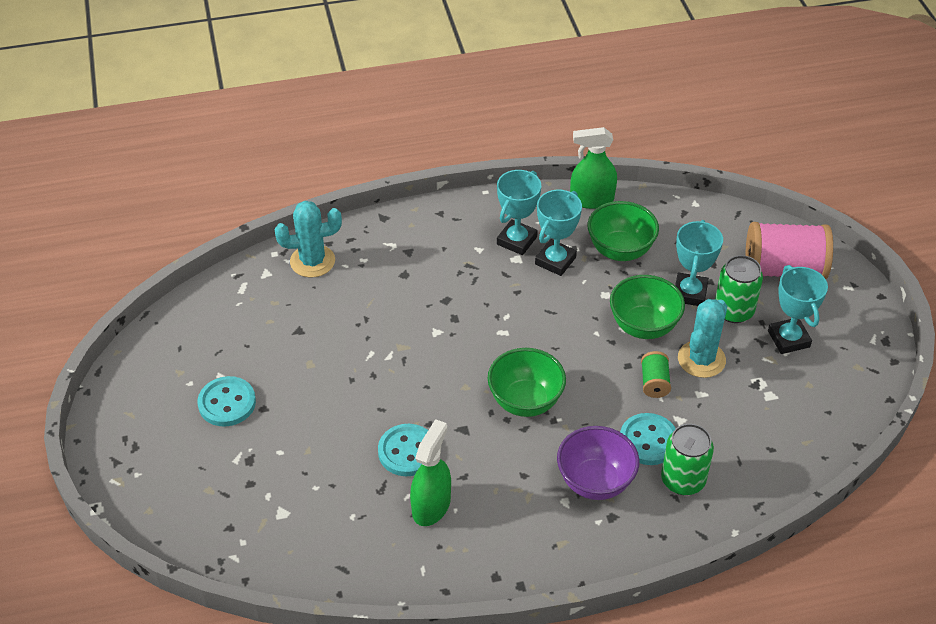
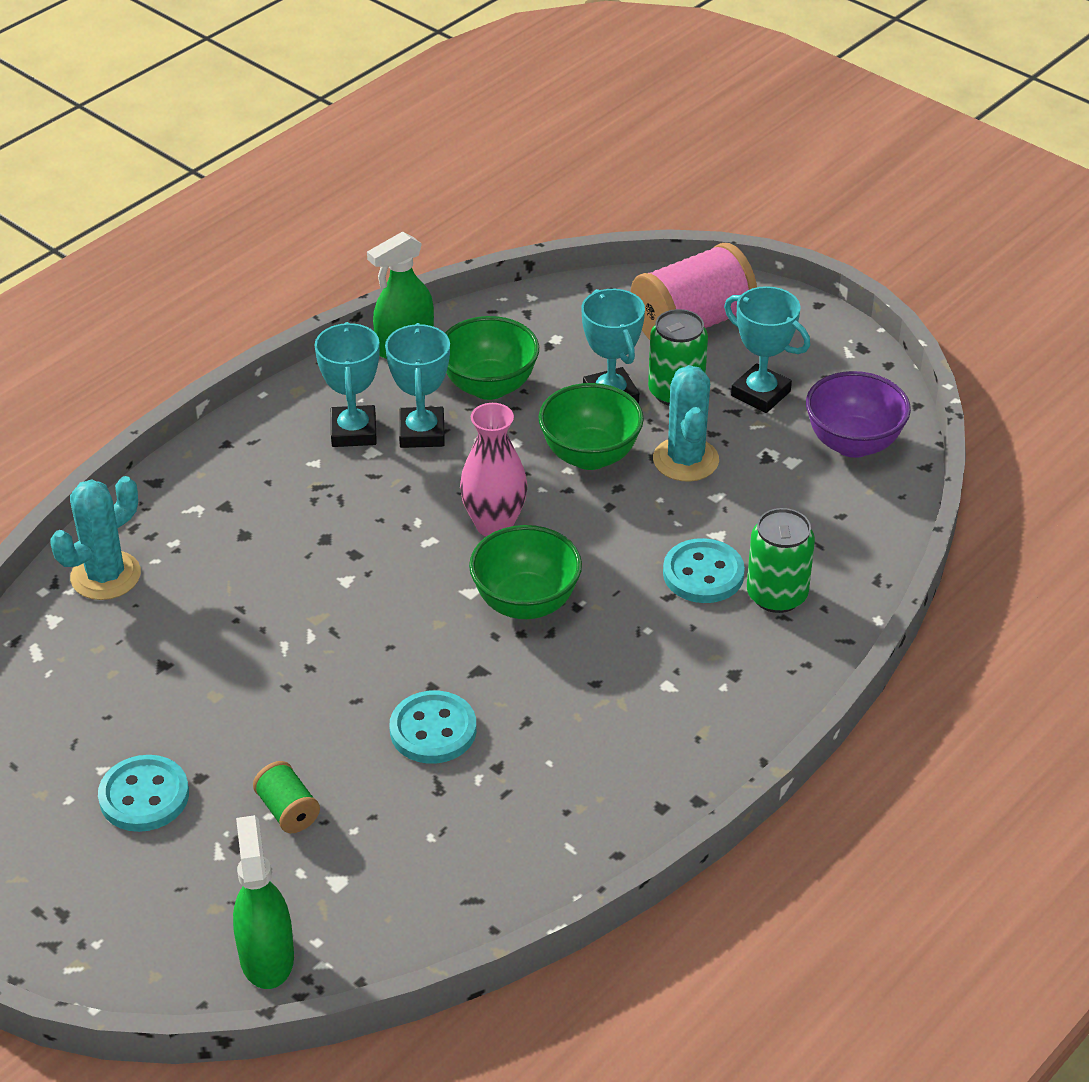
camera: 35 degrees left, 5 degrees down
green spray bottle [410,419,451,526] -> green spray bottle moved to [233,815,294,989]
purple bowl [557,426,639,500] -> purple bowl moved to [806,371,911,458]
green spool [641,351,671,398] -> green spool moved to [253,761,320,833]
none -> pink vase [460,403,528,537]

